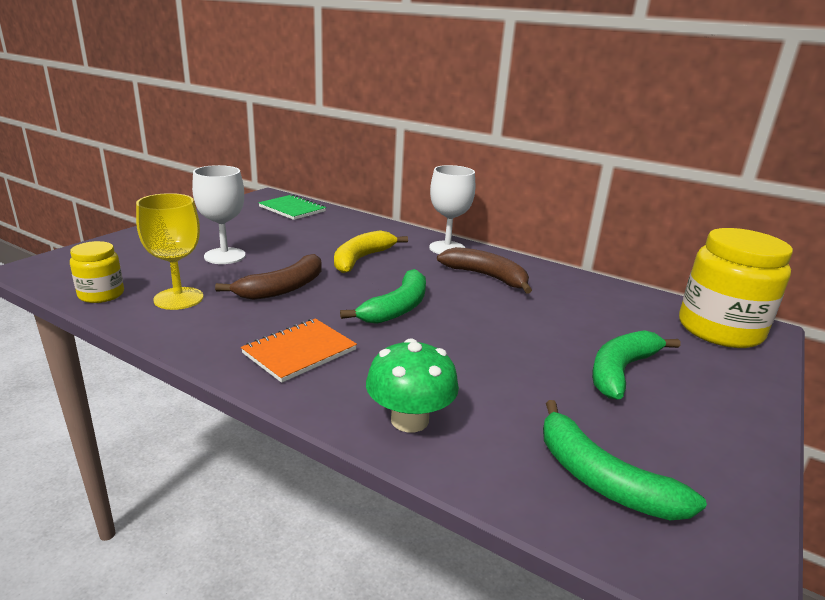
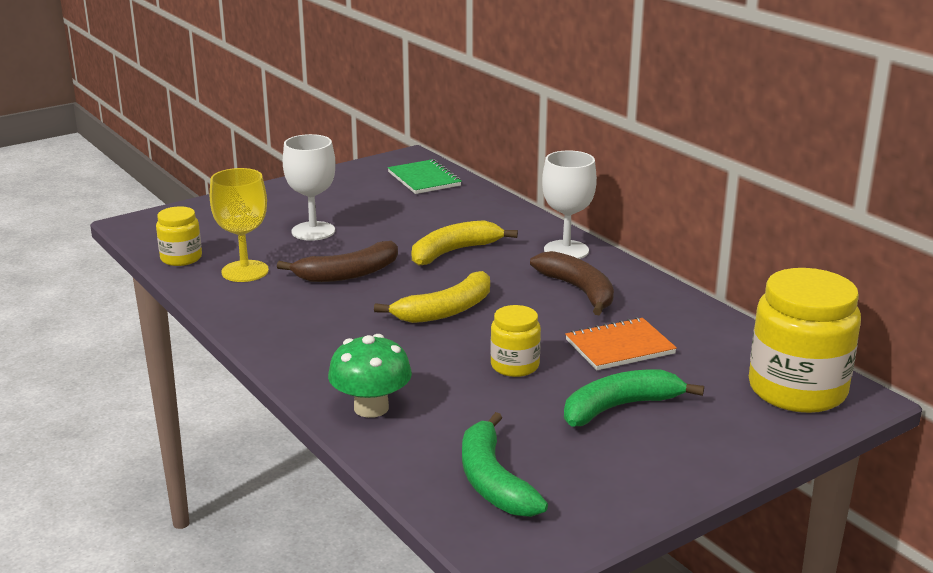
camera: 25 degrees right, 0 degrees up
orange notebook [241,319,357,383] -> orange notebook moved to [565,317,677,370]
green banana [340,269,426,324] -> yellow banana [374,271,490,323]
none -> yellow jar [490,305,541,377]

